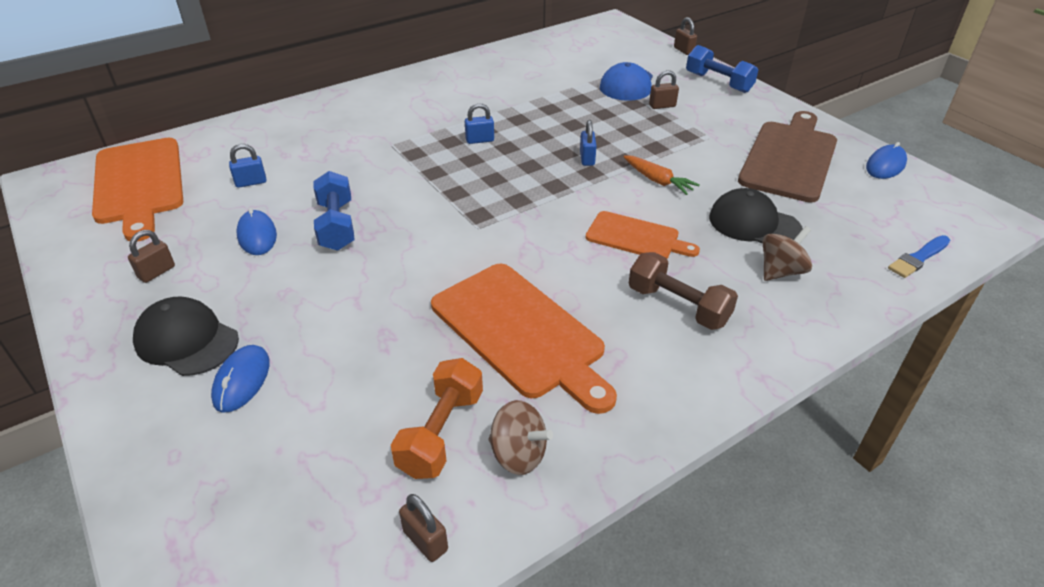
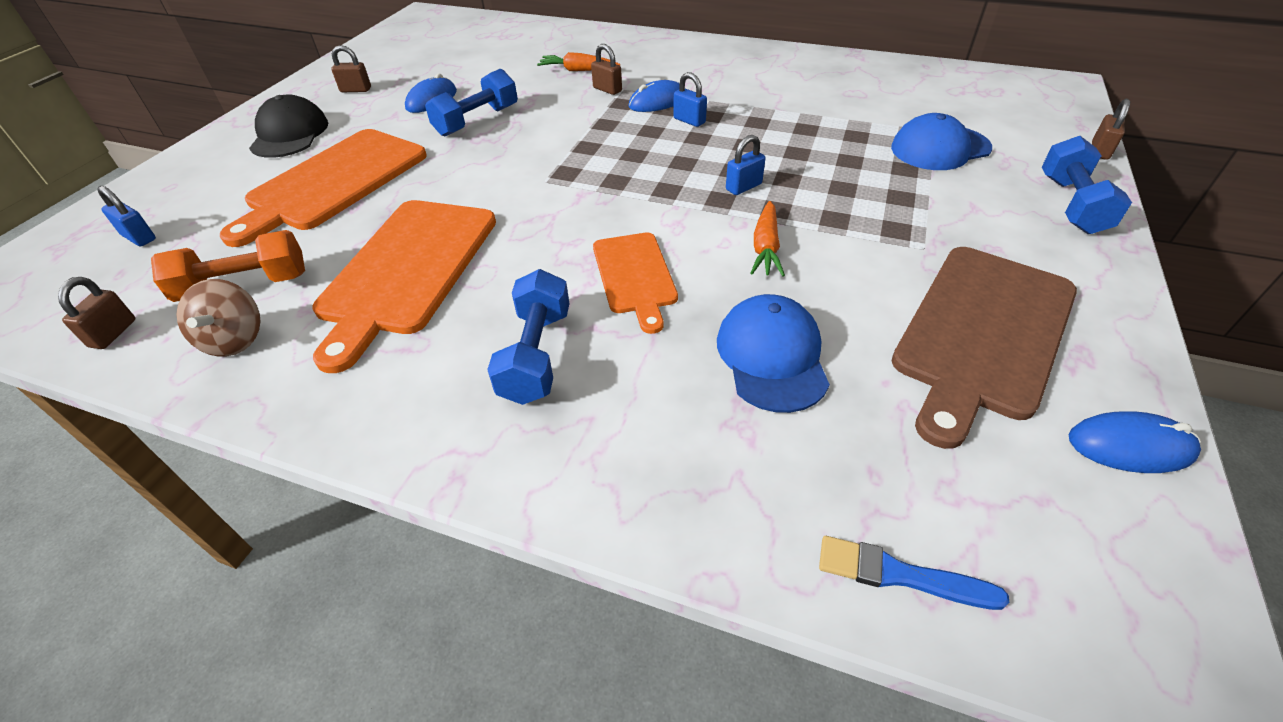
camera: 55 degrees right, 5 degrees up
orange cutting board [92,138,183,241] -> orange cutting board moved to [220,129,427,247]
blue mouse [211,345,270,413] -> blue mouse moved to [628,80,680,112]
blue padlock [229,144,266,188] -> blue padlock moved to [97,186,156,246]
brown dumbbell [629,252,738,330] -> blue dumbbell [487,269,569,405]
brown padlock [649,70,679,109] -> brown padlock moved to [591,44,622,95]
black cap [709,188,803,244] -> blue cap [717,294,830,413]
brown cutting board [738,111,837,203] -> brown cutting board turned 135 degrees clockwise [892,247,1077,449]
brown spinning top [763,226,812,281] -> none
none -> orange carrot [537,52,620,71]

